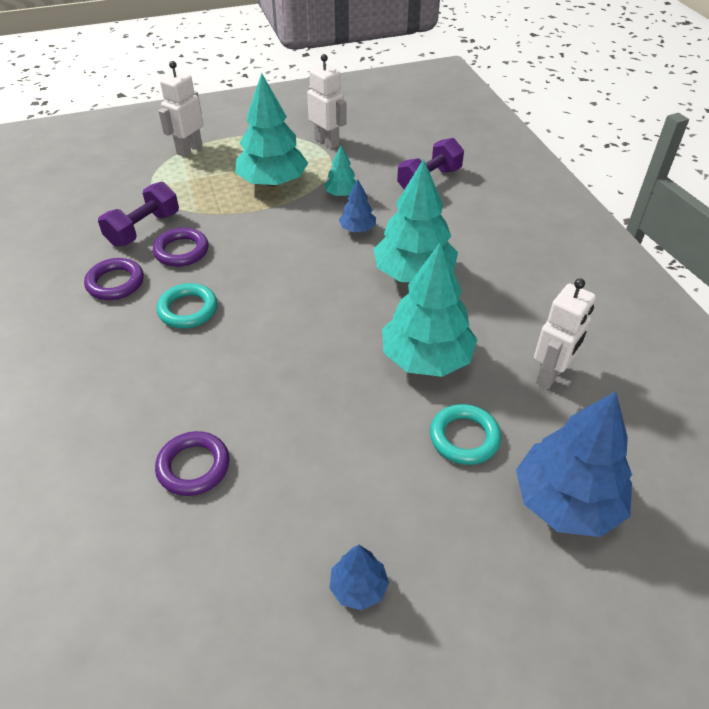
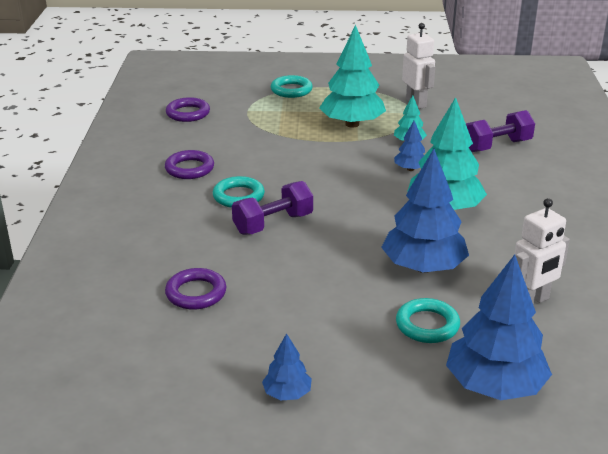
camera: 20 degrees right, 15 degrees down
purple dumbbell [98,182,179,247] -> purple dumbbell moved to [232,181,313,235]
purple ring [153,228,208,267] -> purple ring moved to [166,97,210,122]
white robot [159,61,203,157] -> turquoise ring [271,75,313,98]
turquoise tree [382,243,477,377] -> blue tree [381,149,469,273]

